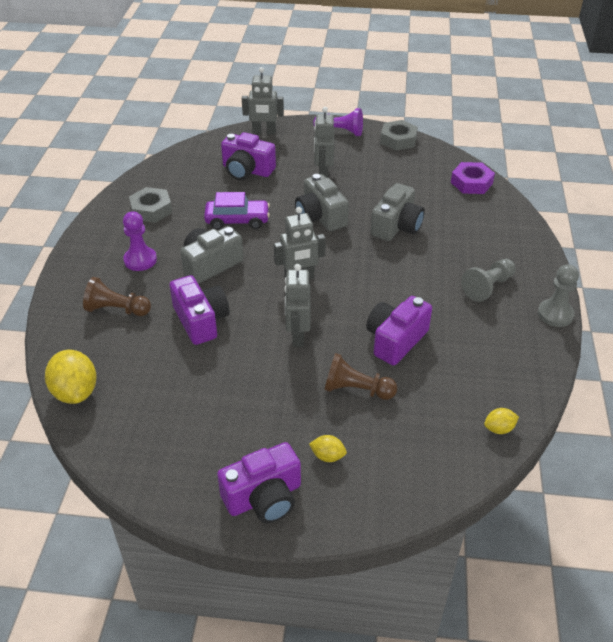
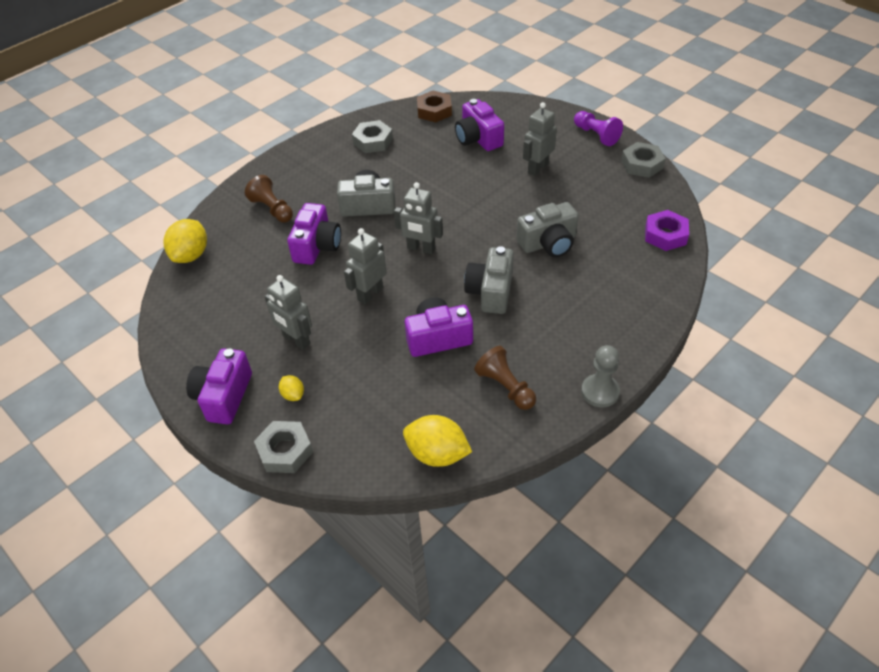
camera: 40 degrees right, 5 degrees up
purple pawn [123,211,157,271] -> none
purple car [204,192,270,230] -> none
purple camera [217,442,301,523] -> purple camera turned 90 degrees clockwise [186,348,252,424]
grey robot [242,67,284,135] -> grey robot moved to [265,275,312,350]
grey camera [295,174,349,231] -> grey camera moved to [464,246,514,314]
brown pawn [324,353,397,400] -> brown pawn moved to [474,346,536,410]
grey pawn [461,259,516,302] -> none
yellow lemon [484,408,519,434] -> yellow lemon [403,415,472,467], size x1.96
none -> grey nut [254,421,313,473]
none -> brown nut [417,91,452,122]

